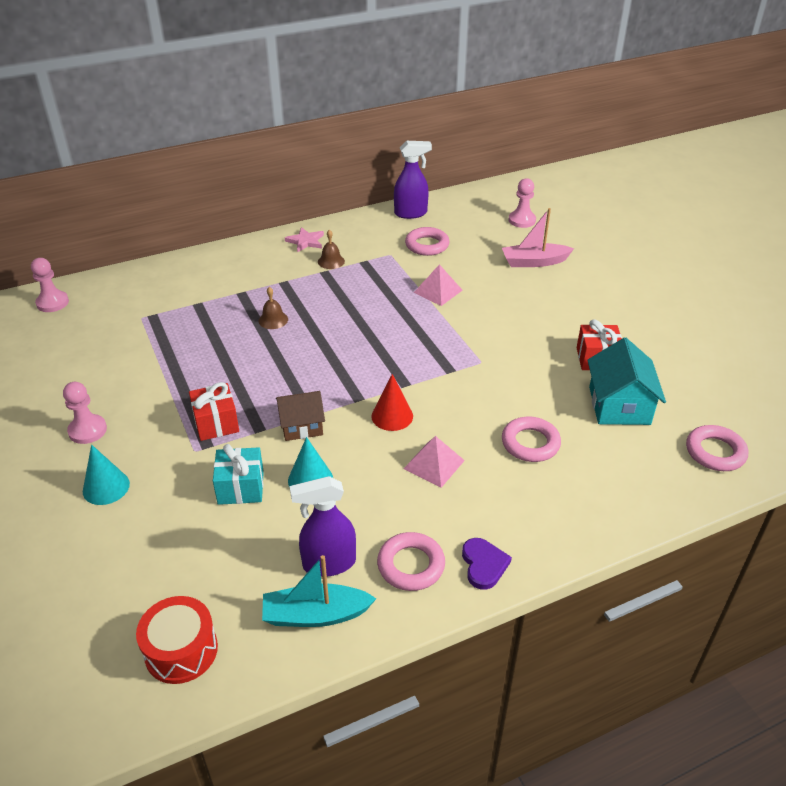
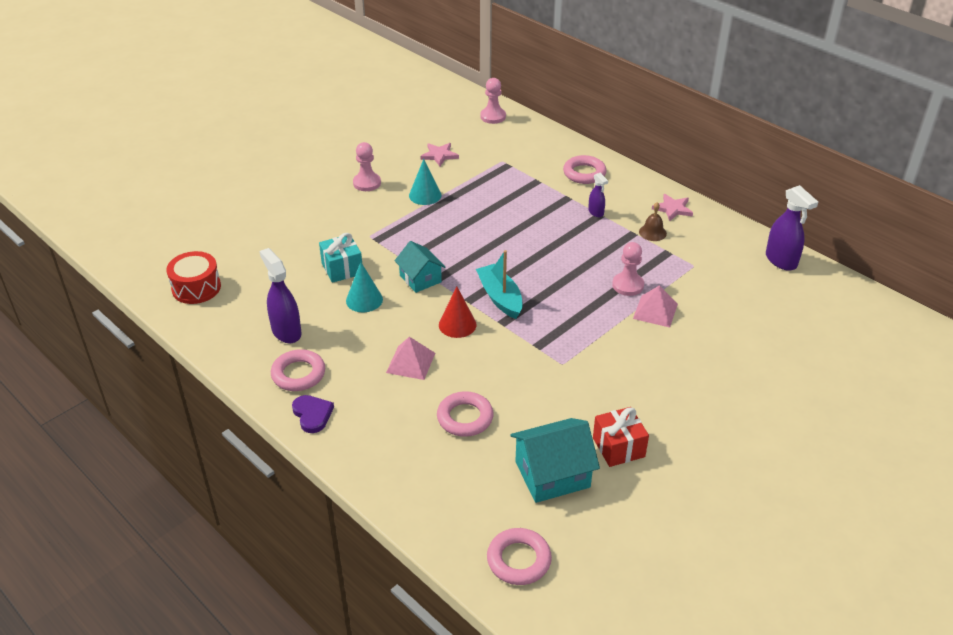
camera: 70 degrees right, 0 degrees up
turquoise cone [83,444,130,505] -> turquoise cone moved to [409,159,442,205]
red gift [189,382,239,441] -> none
brown bell [259,287,288,329] -> none
turquoise boat [262,555,376,627] -> turquoise boat moved to [476,250,523,319]
brown house [276,391,325,441] -> turquoise house [395,241,445,293]
pink ring [405,227,450,256] -> pink ring moved to [563,155,607,184]
purple heart [462,538,512,590] -> purple heart turned 90 degrees counterclockwise [292,395,334,433]
pink boat [502,208,574,267] -> none
pink pawn [509,178,536,228] -> pink pawn moved to [612,242,644,296]
none -> pink star [420,143,459,166]
none -> purple spray bottle [588,173,608,217]

